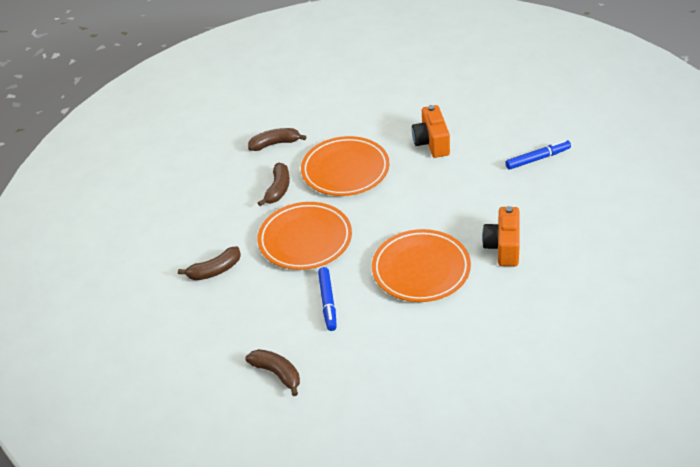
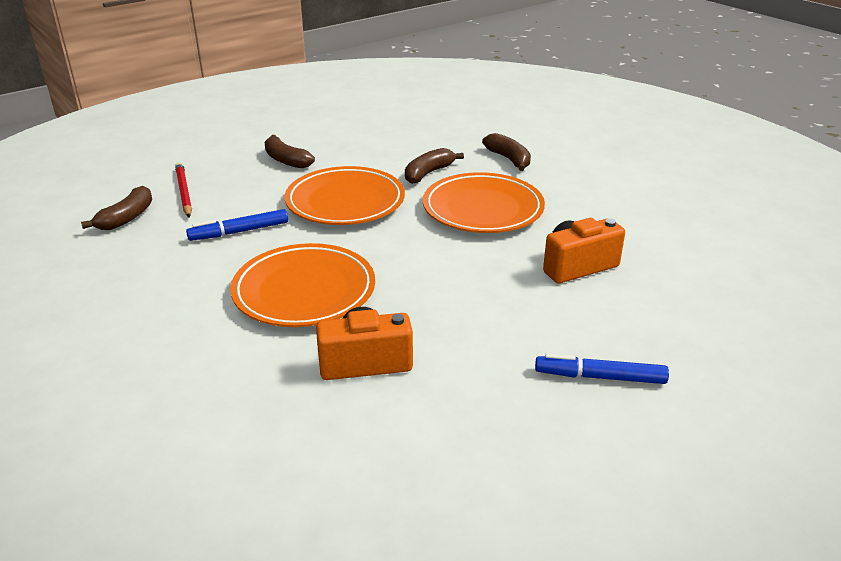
camera: 70 degrees right, 10 degrees down
brown banana [258,163,290,206] -> brown banana turned 135 degrees clockwise [405,148,464,184]
blue marker [505,140,571,170] -> blue marker turned 135 degrees clockwise [535,353,669,384]
none -> red pencil [175,162,192,217]

